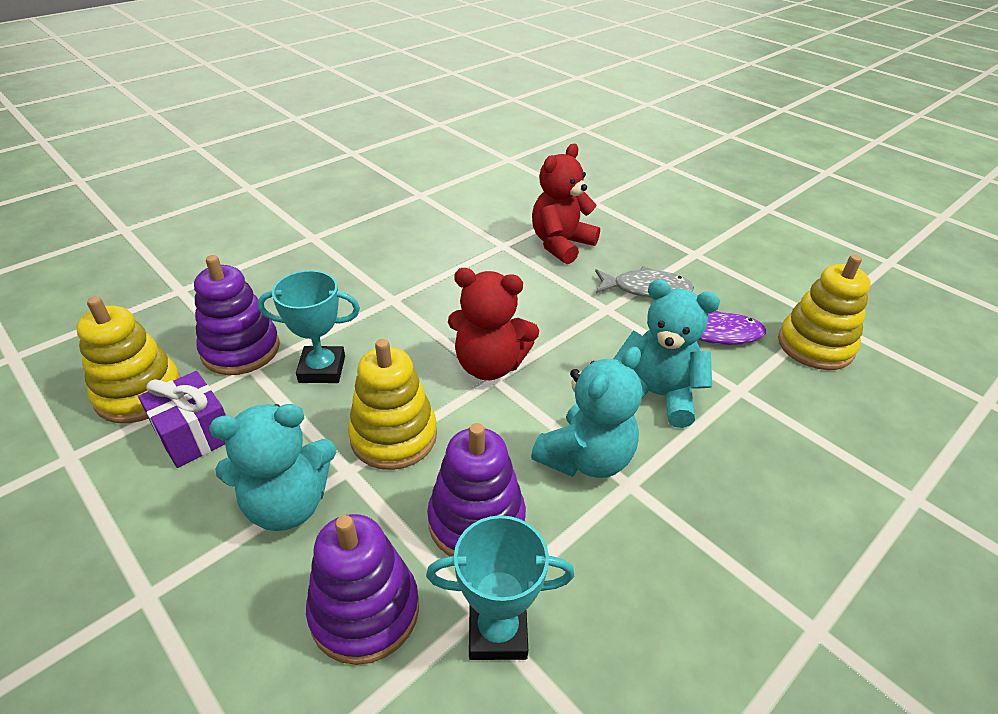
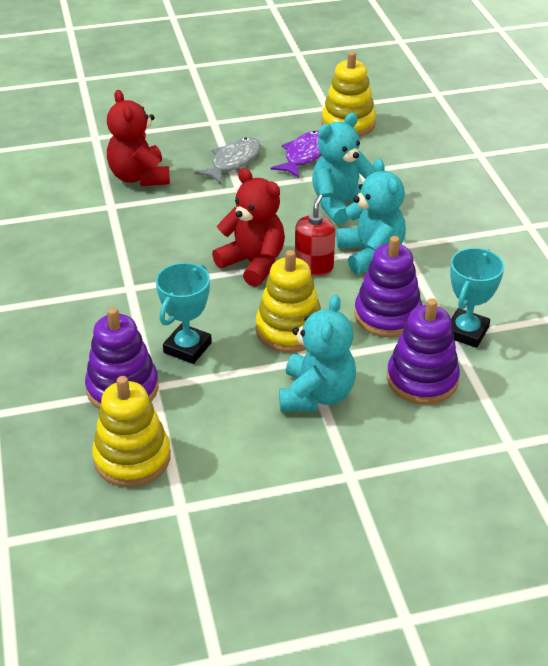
camera: 60 degrees left, 0 degrees up
purple gift [138,371,226,468] -> none
red teddy bear [448,268,539,380] -> red teddy bear turned 90 degrees counterclockwise [212,168,285,287]
none -> red soap dispenser [295,194,335,276]

